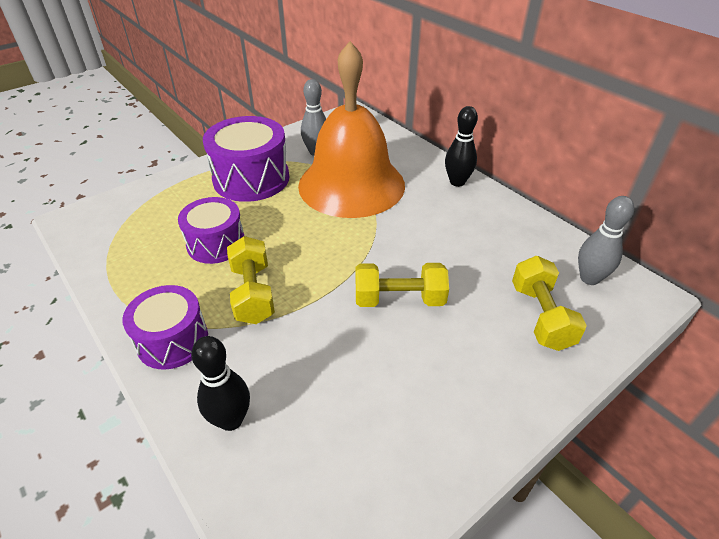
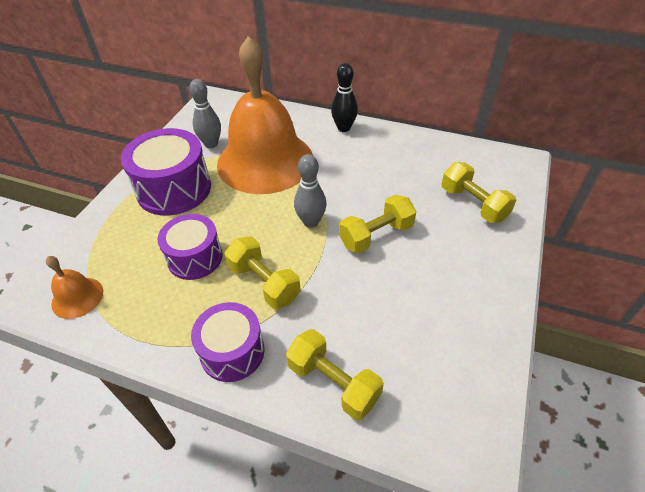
camera: 30 degrees left, 5 degrees up
black bowling pin [191,336,250,431] -> yellow dumbbell [286,329,384,420]
grey bowling pin [578,196,634,285] -> grey bowling pin moved to [294,154,327,228]
none -> orange bell [46,256,103,319]

